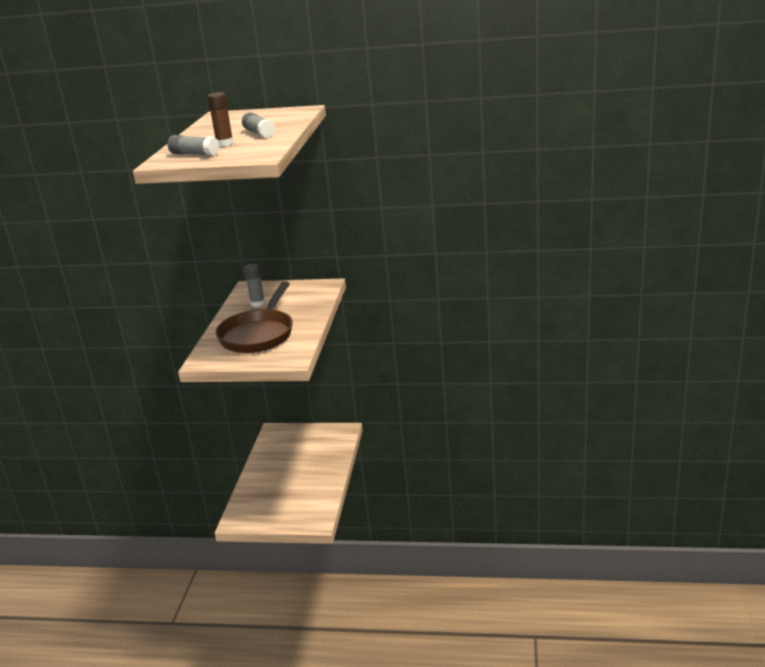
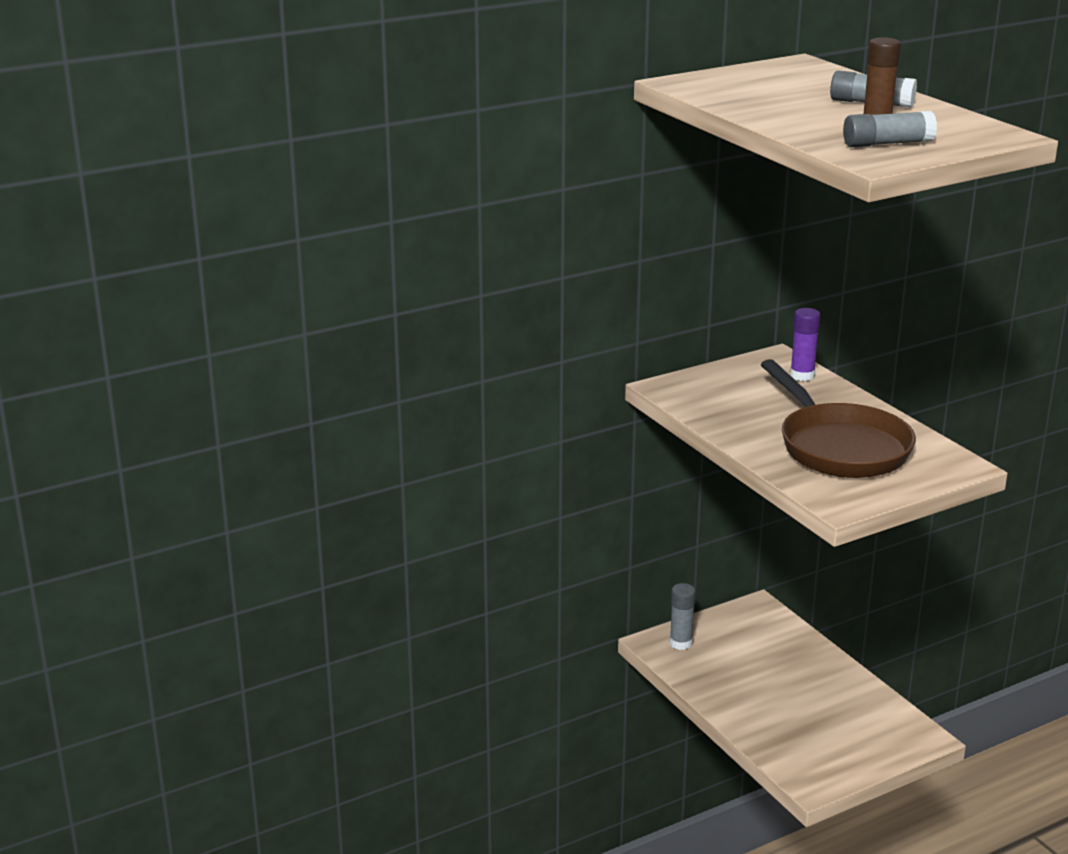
camera: 40 degrees left, 0 degrees up
grey glue stick [244,264,265,307] -> grey glue stick moved to [670,583,696,650]
none -> purple glue stick [790,308,821,381]

